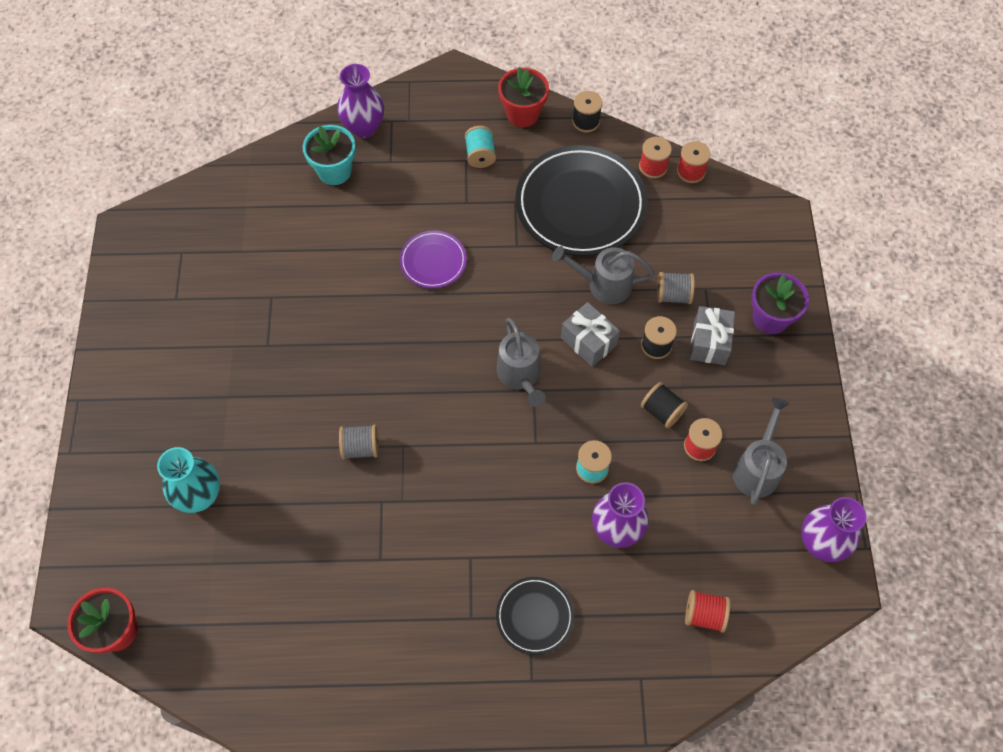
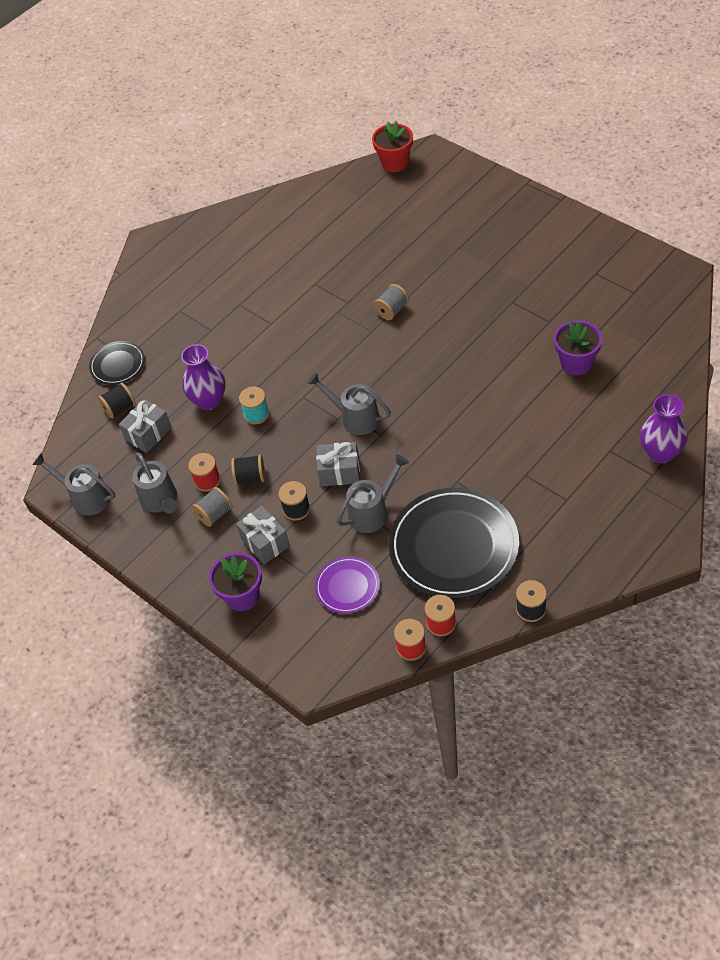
camera: 140 degrees right, 10 degrees down
turquoise vase [157,447,220,513] -> none
turquoise flower pot [303,125,355,185] -> none
purple plate [400,231,467,288] -> purple plate moved to [315,557,380,614]
turquoise spool [465,126,496,168] -> none
black plate [496,577,574,655] -> black plate moved to [89,341,145,385]
red flower pot [498,67,549,127] -> none
grey spool [657,272,695,304] -> grey spool moved to [192,487,233,527]
red spool [685,590,730,633] -> black spool [98,383,136,419]
purple vase [801,497,867,562] -> grey watering can [32,453,115,516]
none -> grey gift [119,399,172,453]
none -> purple flower pot [554,320,602,375]

